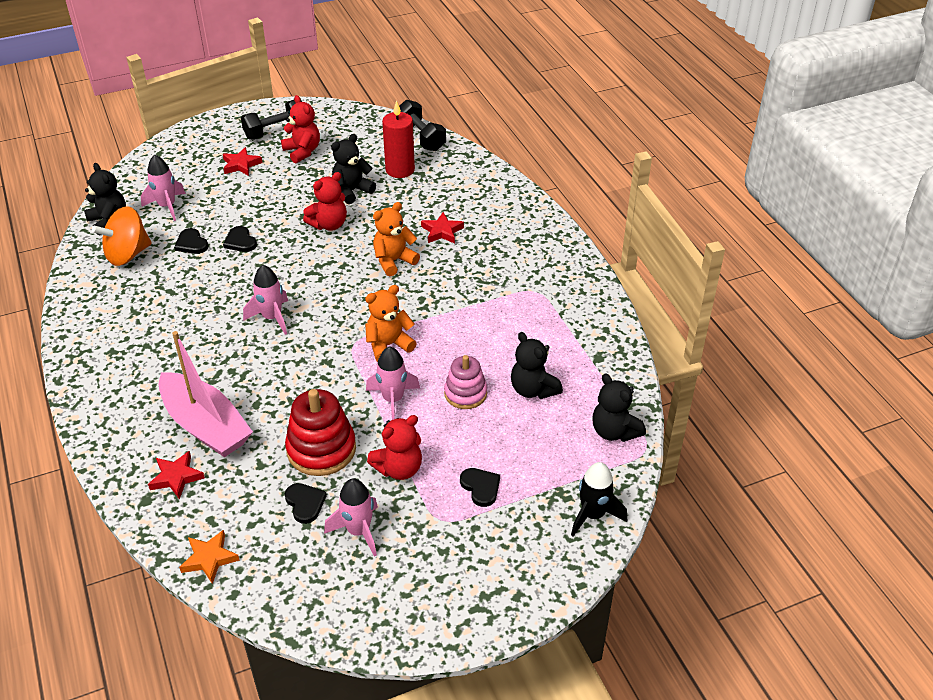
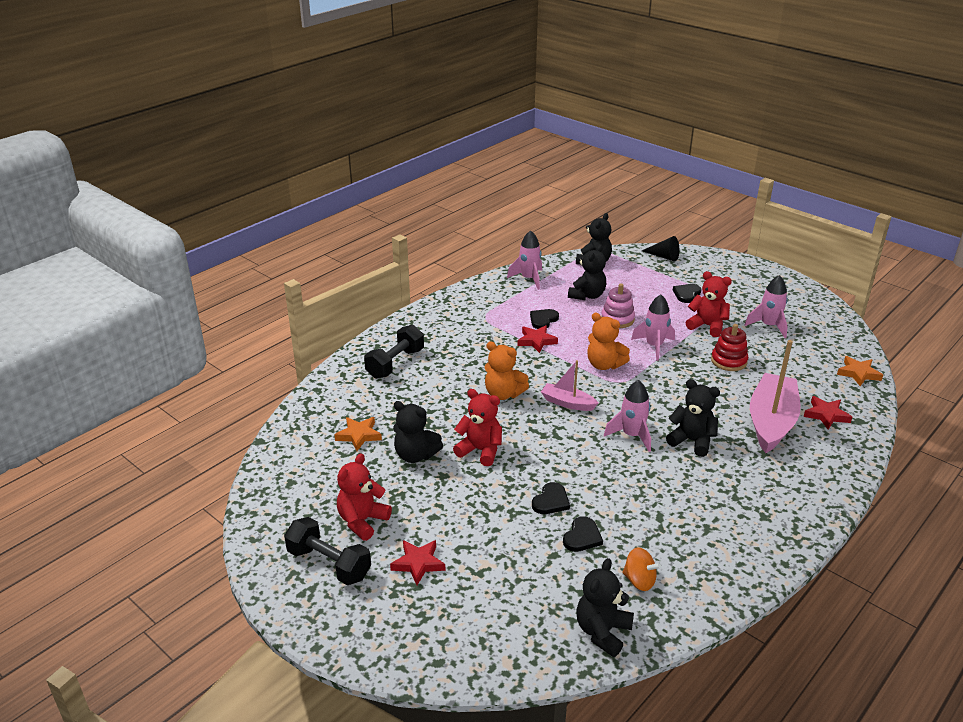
camera: 115 degrees left, 10 degrees down
orange spinning top [92,206,152,266] -> orange spinning top [623,547,661,591], size x0.57
pink rocket [141,154,186,221] -> pink rocket moved to [507,230,542,290]
red stacking toy [285,389,356,476] -> red stacking toy [711,324,748,371], size x0.65
black heart [285,483,327,524] -> black heart moved to [530,309,559,329]
red candle [382,100,415,178] -> orange star [334,417,382,451]
black dumbbell [399,100,446,151] -> black dumbbell moved to [364,325,424,379]
red star [421,212,464,244] -> red star moved to [518,325,558,353]
black rocket [571,462,627,537] -> black cone [642,236,679,261]
none -> pink boat [541,360,598,411]
none -> black teddy bear [666,379,720,457]

